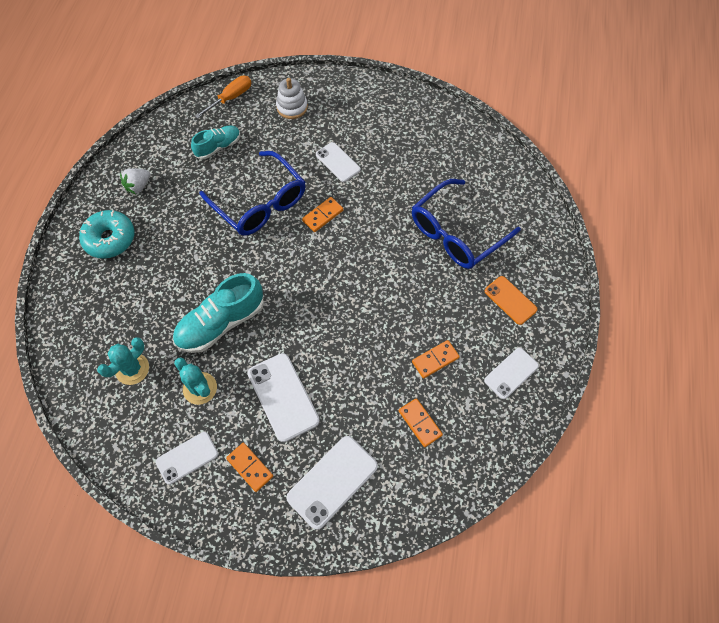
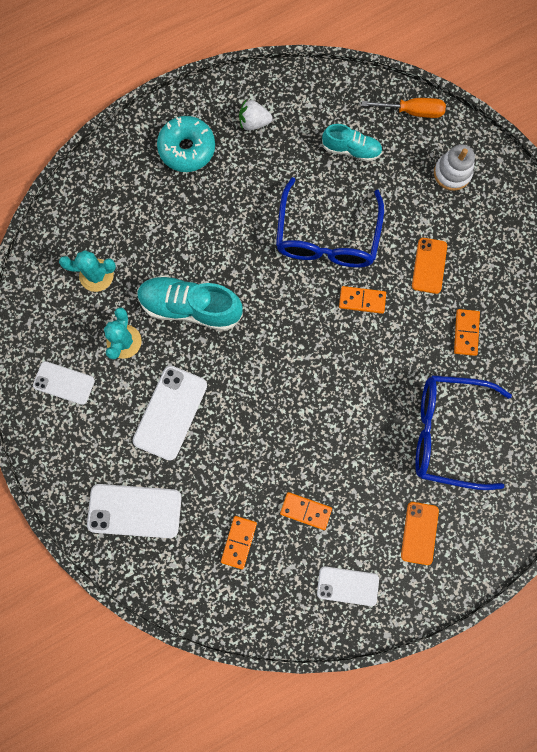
camera: 50 degrees right, 15 degrees up
orange domino [226,443,273,492] -> orange domino moved to [454,309,480,356]
white phone [316,142,361,182] -> orange phone [412,238,447,294]

